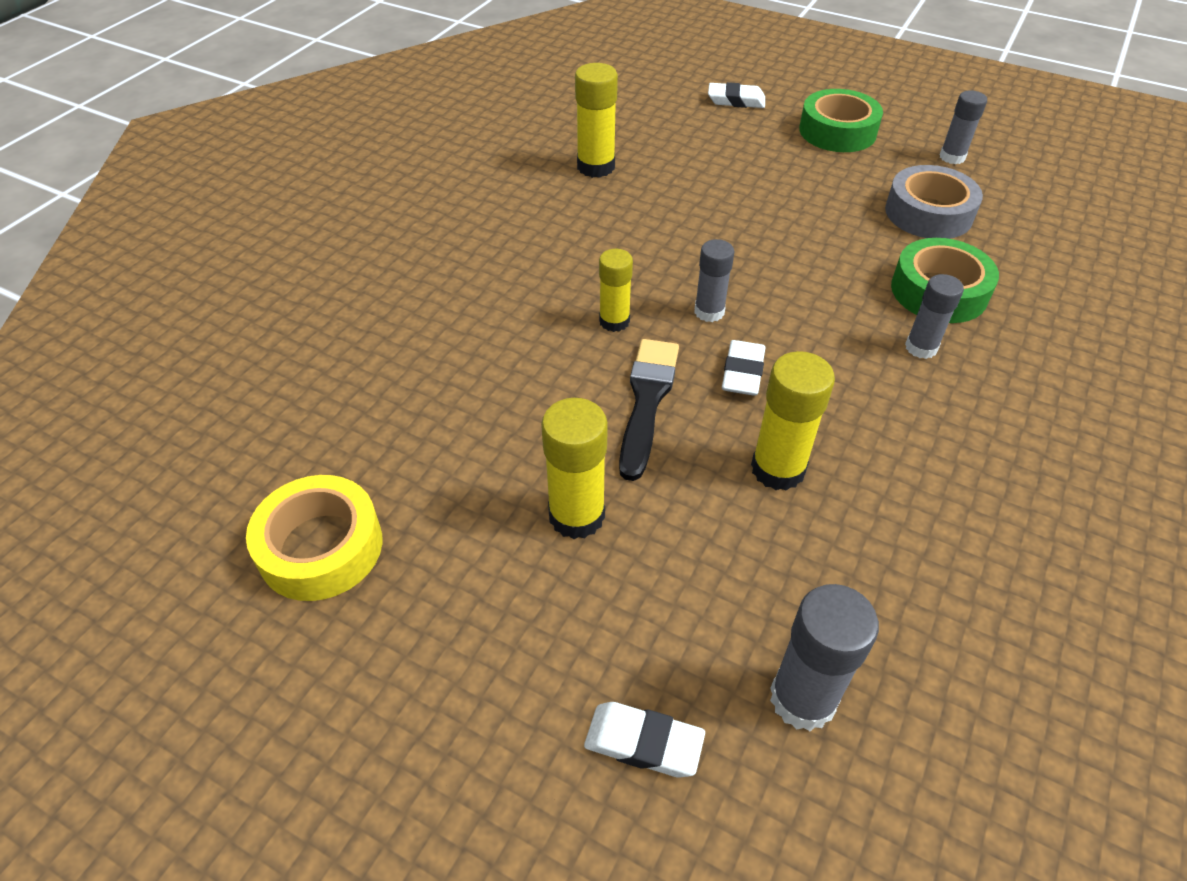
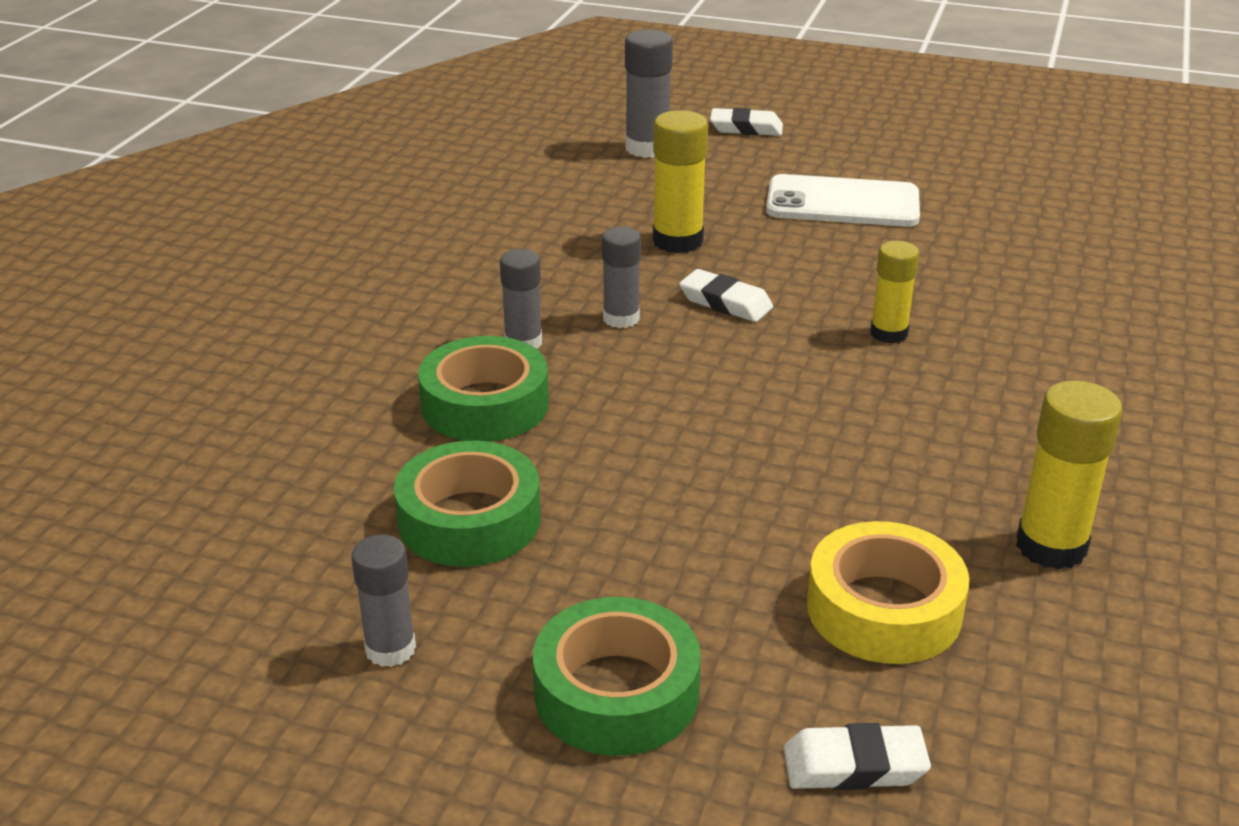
camera: 170 degrees right, 15 degrees down
yellow tape [246,475,382,601] -> yellow tape moved to [807,521,969,664]
yellow glue stick [541,398,608,539] -> white phone [766,174,920,227]
black brush [619,339,679,481] -> none
grey glue stick [694,239,734,322] -> grey glue stick moved to [602,227,641,328]
white eraser [722,340,766,396] -> white eraser turned 60 degrees counterclockwise [679,269,773,322]
grey tape [885,165,983,239] -> green tape [394,441,541,567]

